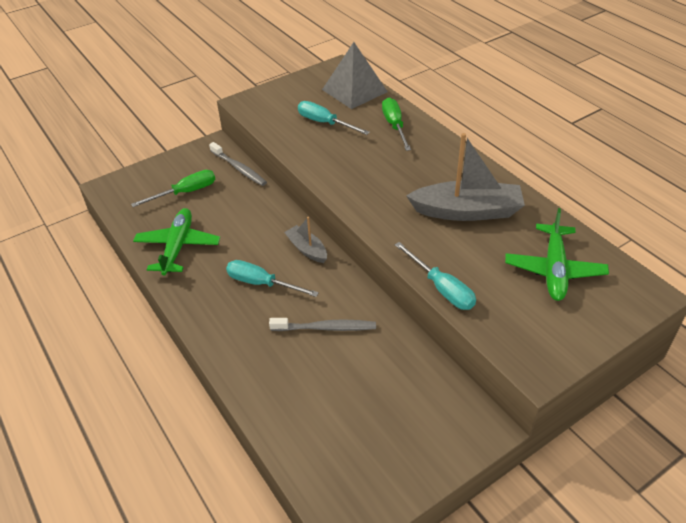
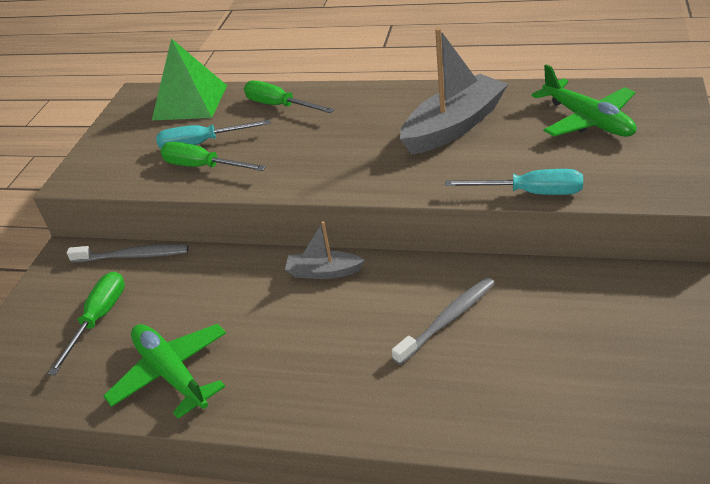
camera: 40 degrees left, 5 degrees down
turquoise screwdriver [226,260,319,297] -> none
grey pyramid [322,42,388,109] -> green pyramid [152,38,227,120]
none -> green screwdriver [160,142,266,171]

